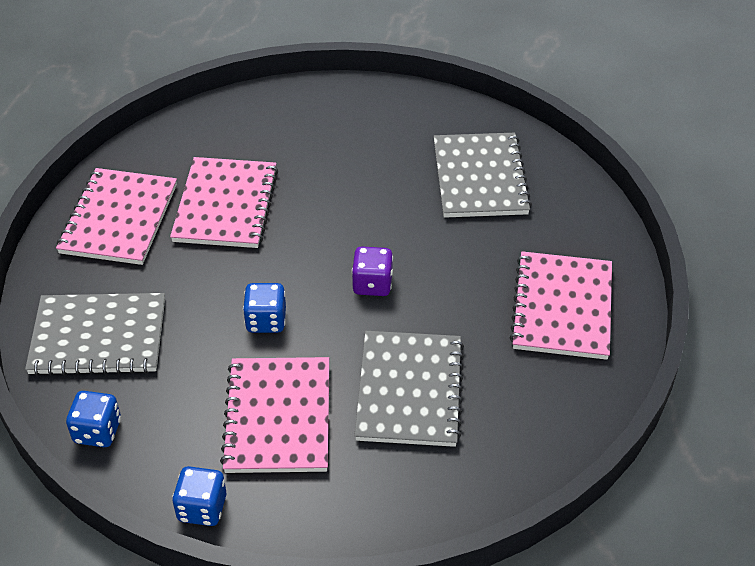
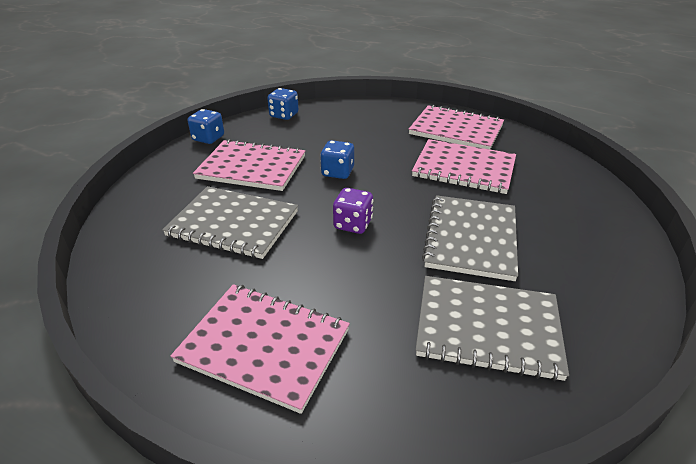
camera: 105 degrees right, 10 degrees down
grey notebook [25,293,165,376] -> grey notebook moved to [422,195,518,281]

